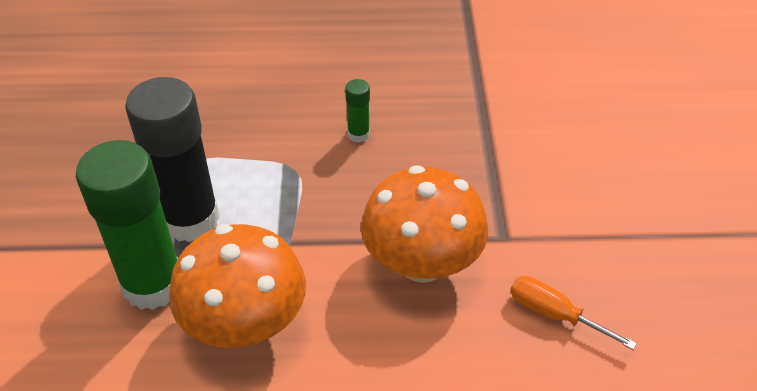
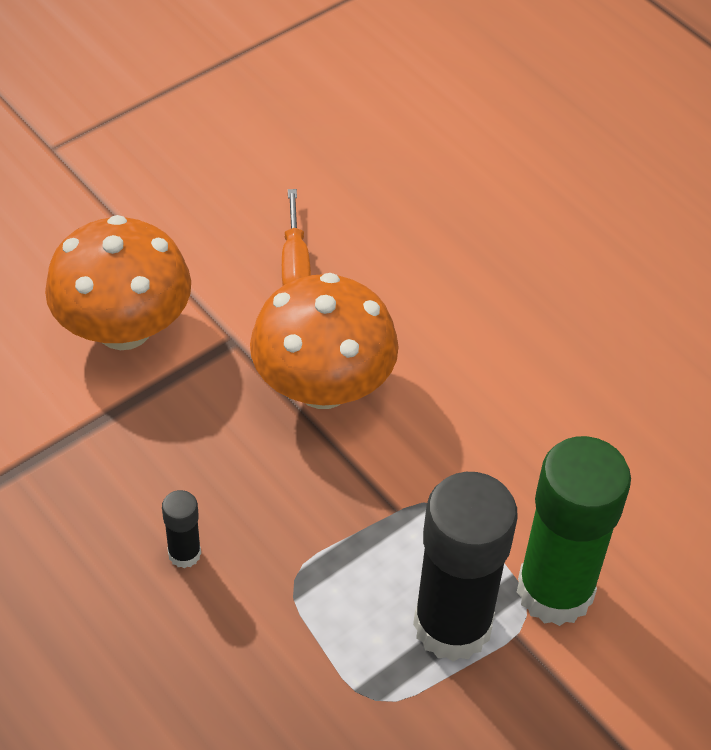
camera: 130 degrees left, 5 degrees up
orange mushroom [169,224,306,348] -> orange mushroom moved to [45,215,191,350]
green glue stick [345,79,370,143] -> black glue stick [162,490,201,568]

